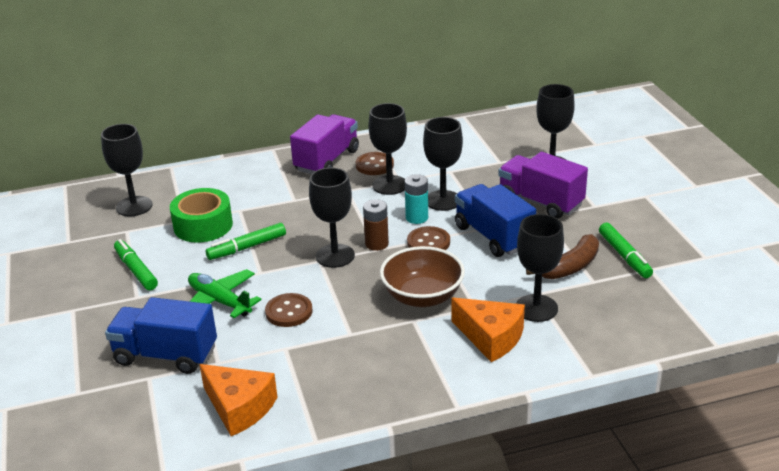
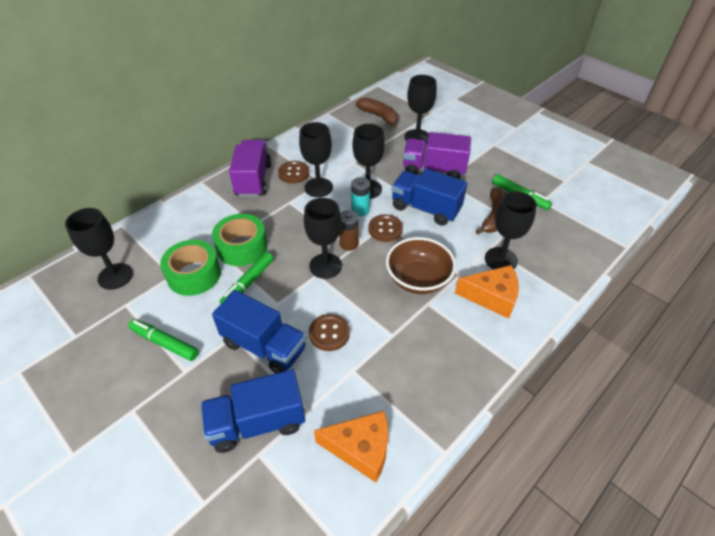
camera: 30 degrees left, 15 degrees up
green plane [188,269,262,318] -> blue truck [212,290,306,373]
none -> green tape [212,214,267,266]
none -> brown banana [356,98,398,128]

